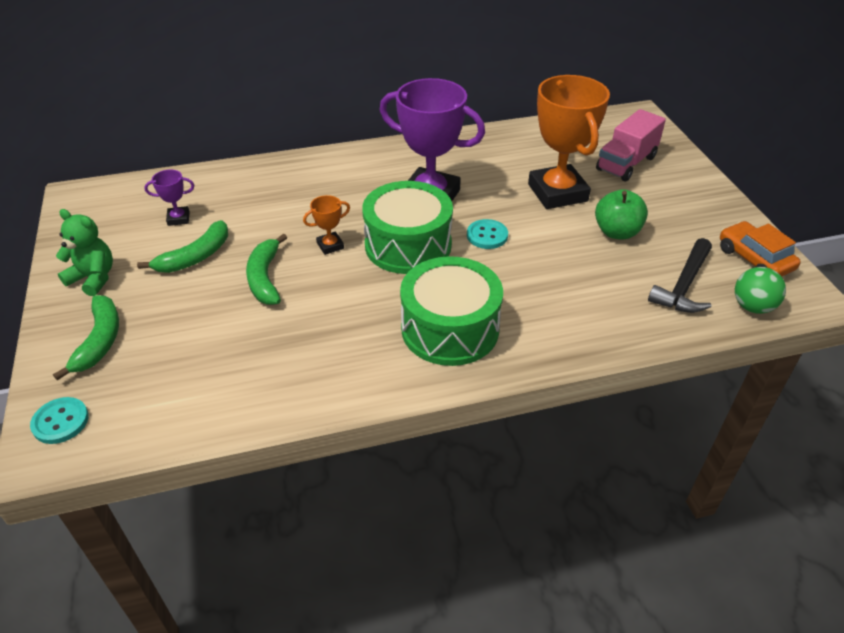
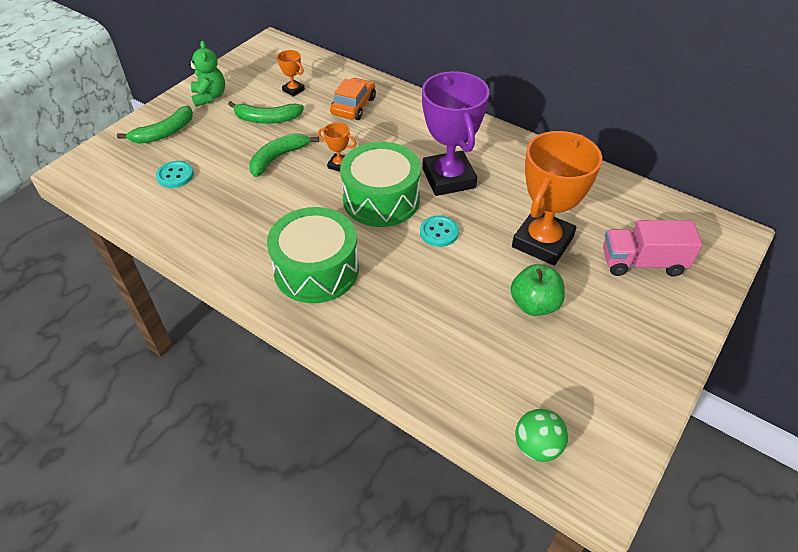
camera: 50 degrees right, 5 degrees up
turquoise button [30,397,89,444] -> turquoise button moved to [156,161,194,188]
purple trophy [144,170,194,226] -> orange trophy [277,50,305,97]
black hammer [648,238,712,313] -> none
orange car [720,221,801,277] -> orange car moved to [330,78,376,120]

